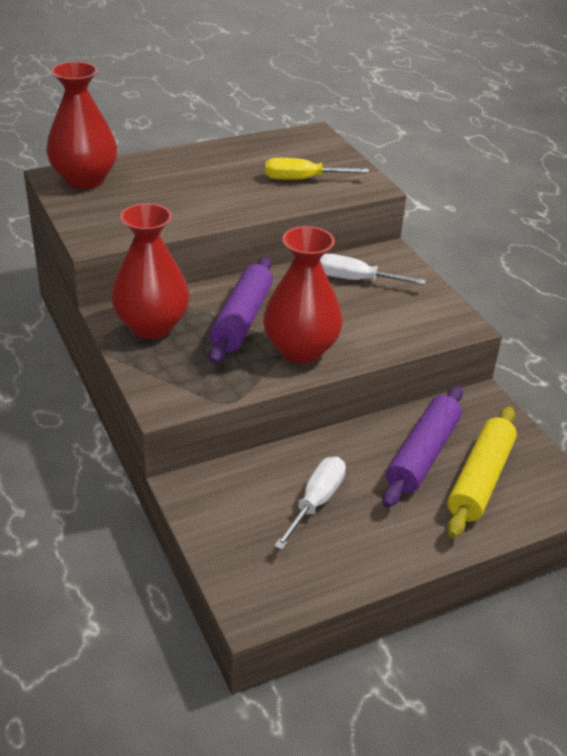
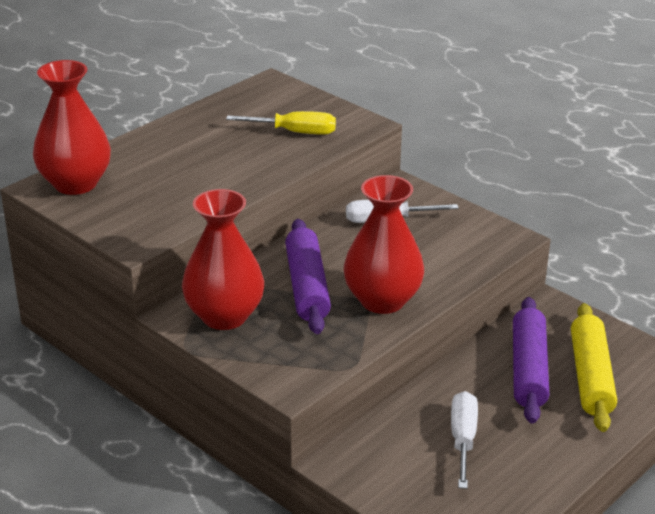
camera: 20 degrees left, 5 degrees down
yellow screwdriver [265,158,369,180] -> yellow screwdriver turned 150 degrees counterclockwise [226,111,336,135]

